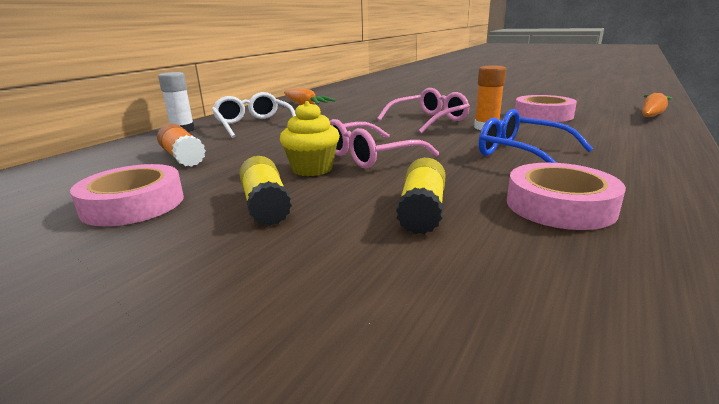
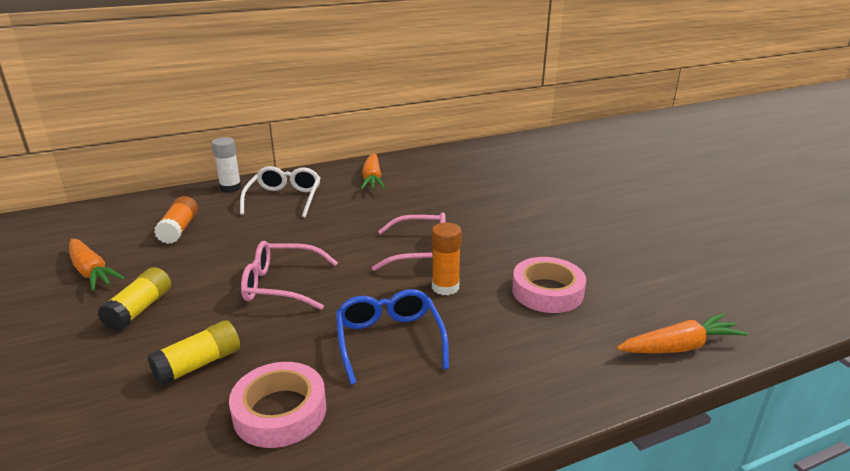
camera: 35 degrees right, 5 degrees up
pink tape [70,164,184,226] -> orange carrot [69,239,125,291]
yellow cupcake [280,101,340,176] -> none

